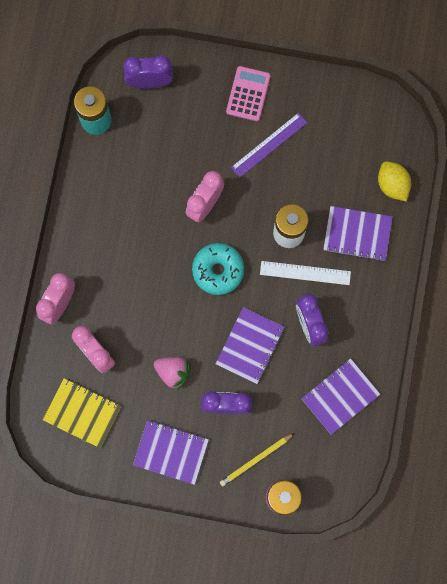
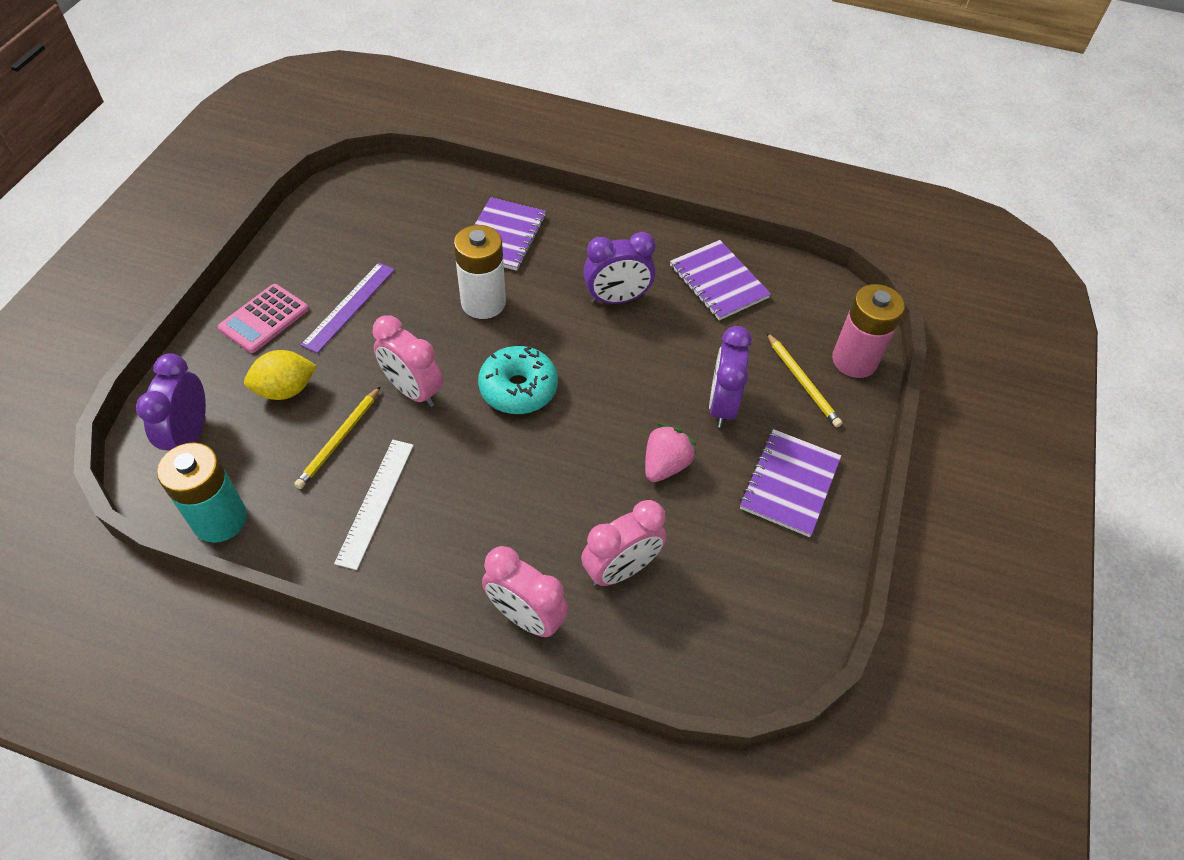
camera: 85 degrees left, 25 degrees down
yellow notebook [43,378,121,448] -> none
purple notebook [216,307,284,384] -> none
pink calculator [226,66,271,121] -> pink calculator turned 75 degrees counterclockwise [218,284,309,353]
purple ruler [231,113,307,177] -> purple ruler turned 60 degrees clockwise [301,263,395,353]
white ruler [260,261,351,285] -> white ruler moved to [334,440,414,570]
yellow lemon [378,161,411,201] -> yellow lemon moved to [244,350,317,400]
none -> yellow pencil [294,386,381,489]

